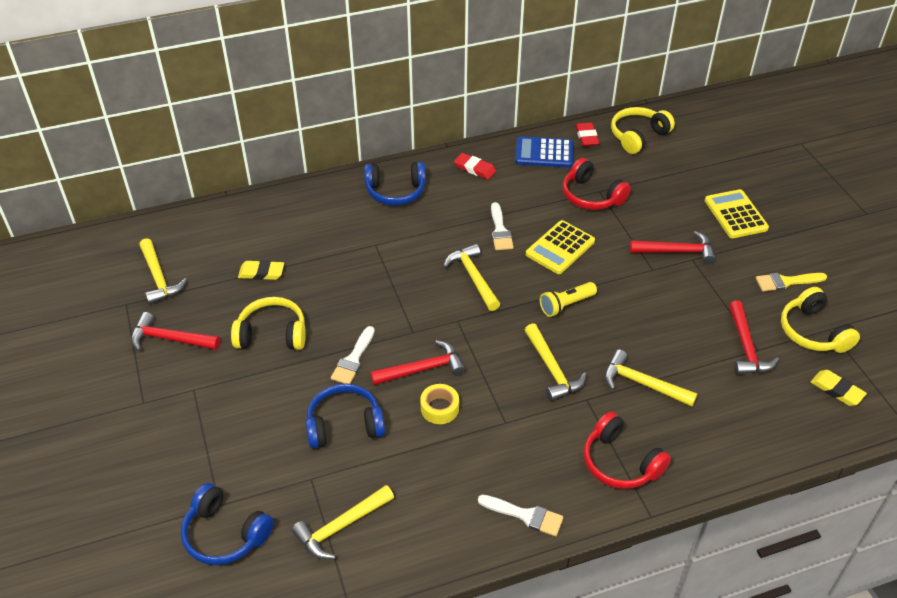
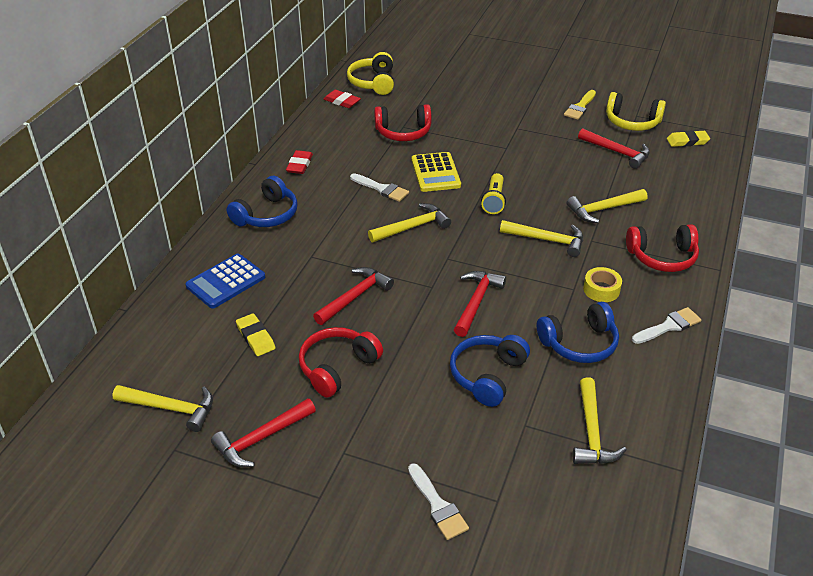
camera: 50 degrees left, 5 degrees down
blue headphones [181,483,274,565] -> blue headphones moved to [537,302,619,363]
yellow headphones [231,297,306,350] -> red headphones [299,327,383,398]
yellow eraser [238,260,284,280] -> yellow eraser turned 75 degrees counterclockwise [236,313,275,356]
white brush [331,326,375,384] -> white brush moved to [408,463,469,540]
yellow tape [420,384,459,424] -> yellow tape moved to [583,267,622,302]
yellow hammer [443,244,500,311] -> yellow hammer turned 135 degrees clockwise [368,203,451,242]
red eraser [454,153,496,180] -> red eraser turned 60 degrees counterclockwise [286,150,313,174]
blue calculator [515,136,573,168] -> blue calculator moved to [185,254,265,309]
red hammer [630,231,716,264] -> red hammer moved to [313,267,394,325]
yellow calculator [705,189,769,238] -> none

